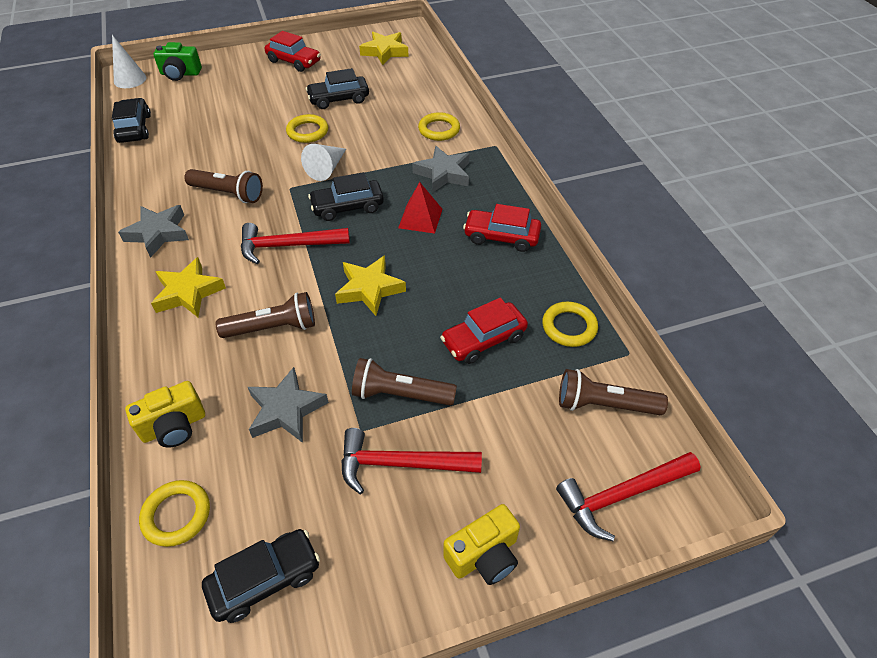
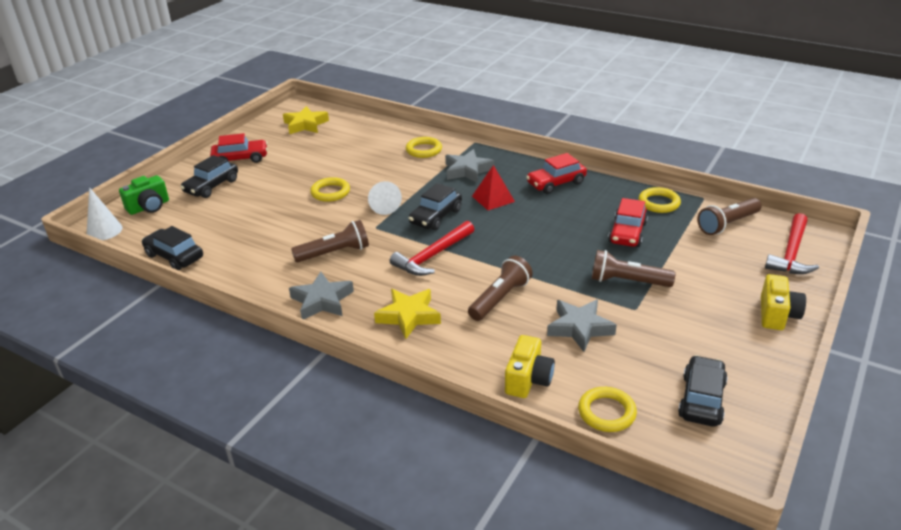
camera: 40 degrees left, 15 degrees down
black car [306,68,369,109] -> black car moved to [180,155,238,198]
yellow star [335,255,406,316] -> none
red hammer [341,428,482,494] -> none
brown flashlight [352,358,457,406] -> brown flashlight turned 45 degrees clockwise [592,250,676,287]

